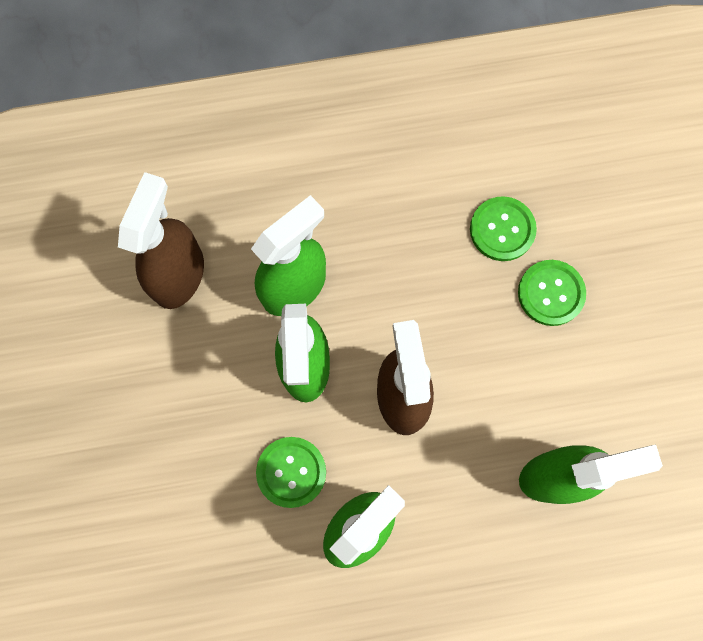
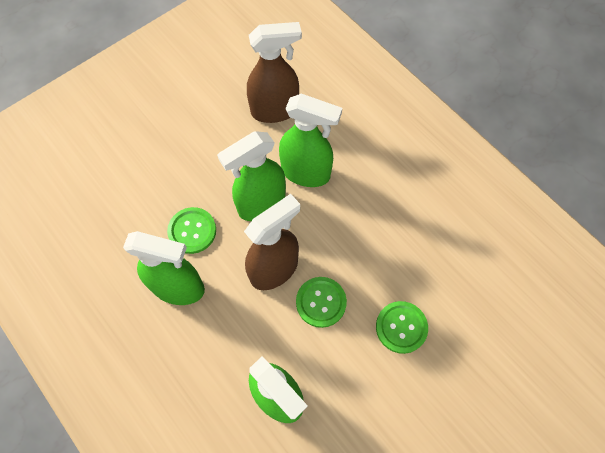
camera: 60 degrees right, 10 degrees down
green button [470,196,537,261] -> green button moved to [296,277,347,328]

